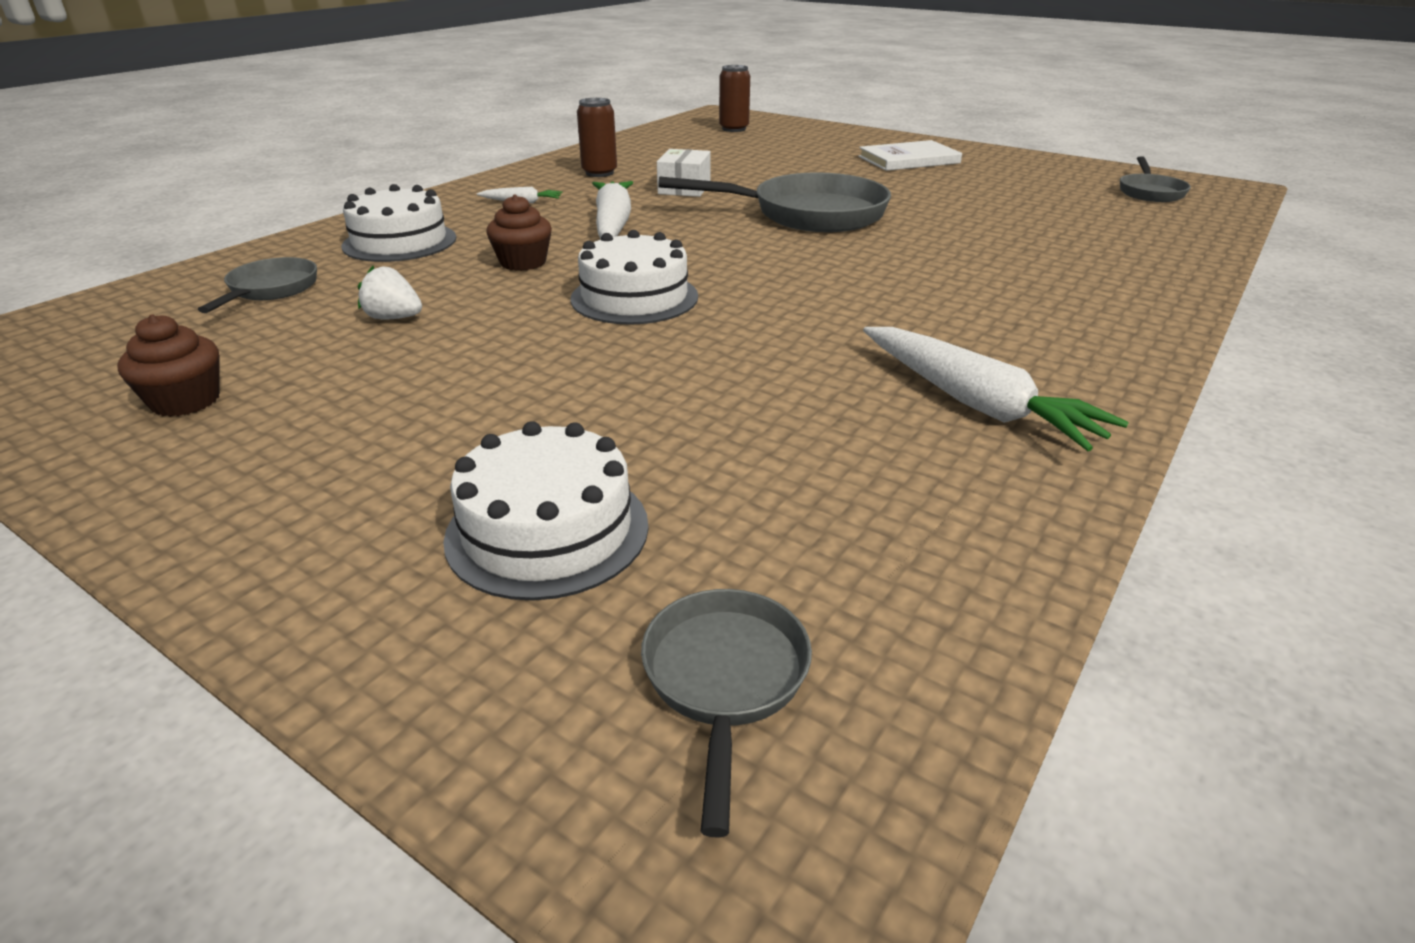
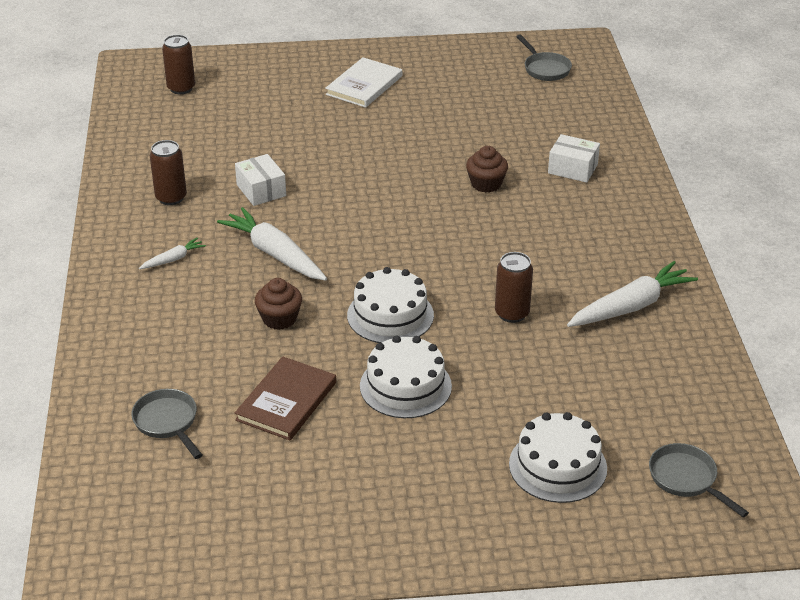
camera: 40 degrees left, 5 degrees up
brown cupcake [117,314,220,417] -> brown cupcake moved to [466,146,508,193]
white cake [342,184,456,262] -> white cake moved to [360,335,452,418]
white strawberry [358,266,422,319] -> brown book [235,356,336,440]
grey pan [658,172,891,232] -> none
white carrot [863,327,1129,451] -> white carrot turned 45 degrees counterclockwise [567,261,698,327]
none -> brown can [495,252,533,323]
none -> white box [548,134,600,183]

